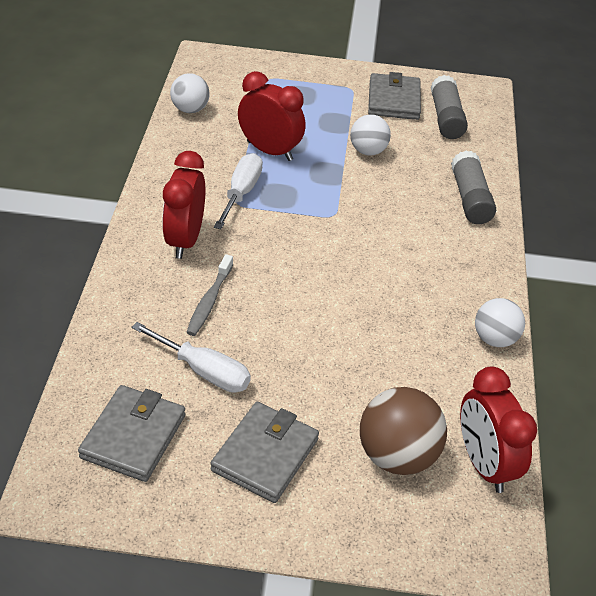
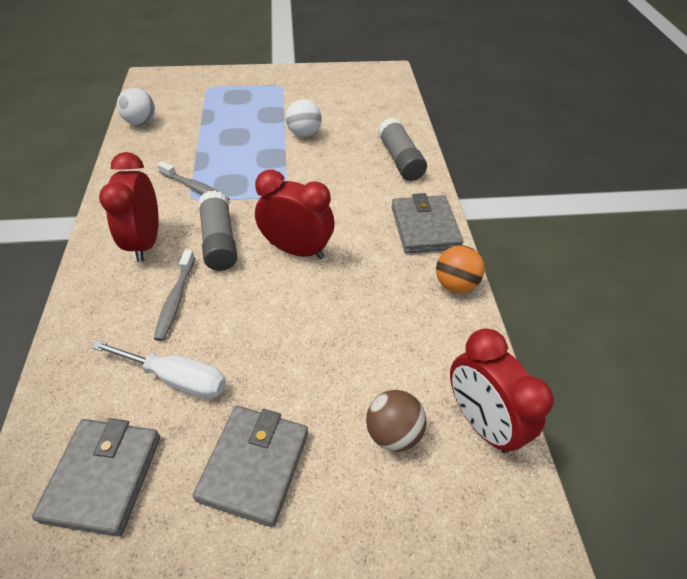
camera: 10 degrees left, 5 degrees up
white screwdriver [214,153,263,229] -> grey toothbrush [157,161,229,201]
red clock [238,71,306,161] -> red clock moved to [255,169,335,259]
brown ball [360,387,447,475] -> brown ball [366,390,427,452], size x0.65
grey wallet [368,72,421,120] -> grey wallet moved to [391,193,463,254]
grey glue stick [431,75,468,139] -> grey glue stick moved to [198,190,237,271]
white ball [475,298,525,347] -> orange ball [436,245,485,293]

